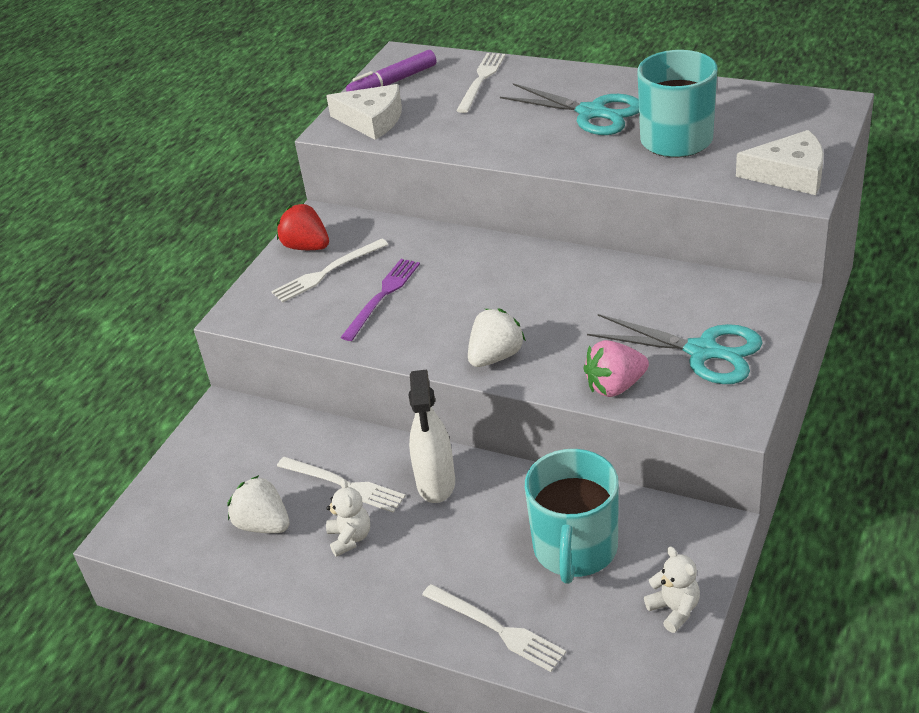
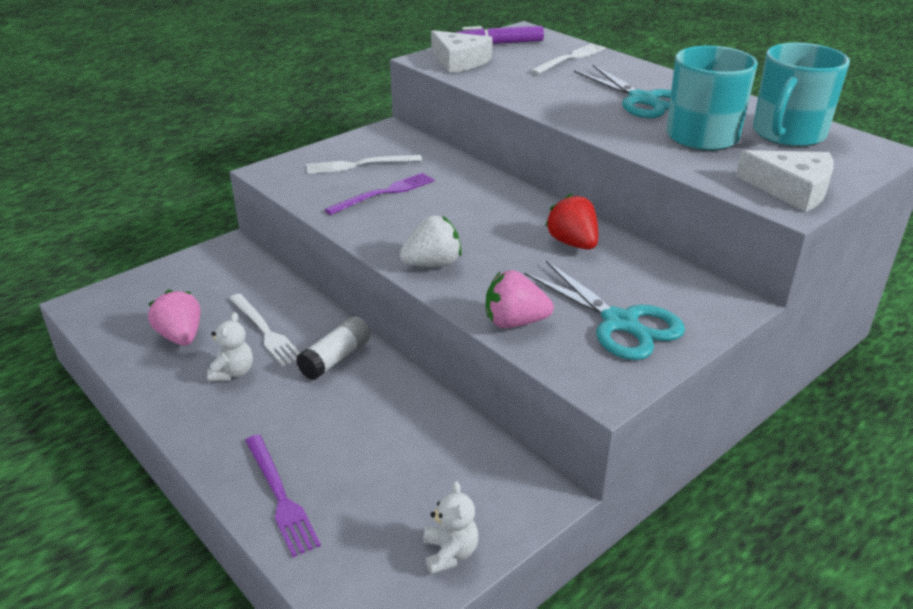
camera: 20 degrees right, 5 degrees down
white strawberry [227,475,289,533] -> pink strawberry [148,289,201,346]
red strawberry [277,203,329,250] -> red strawberry moved to [545,194,598,250]
white spray bottle [408,370,455,503] -> white glue stick [296,316,370,380]
white fork [422,584,566,672] -> purple fork [245,435,321,557]
turquoise mug [525,449,619,584] -> turquoise mug moved to [753,43,850,147]

